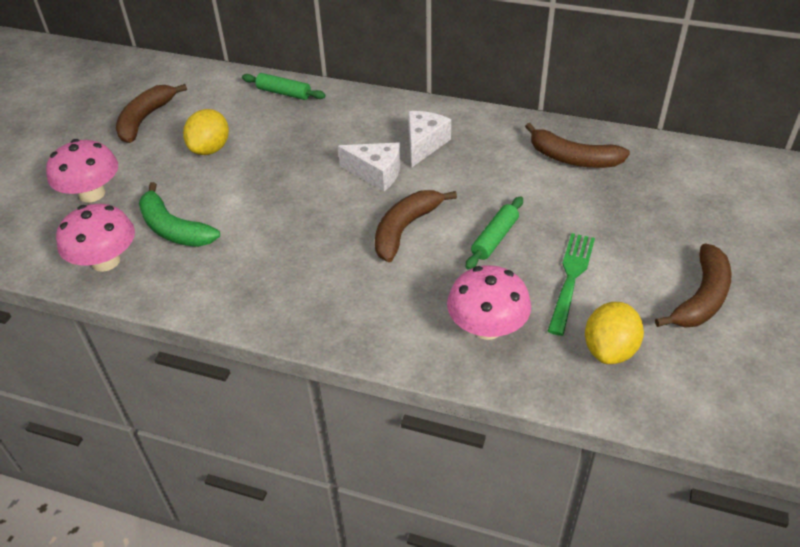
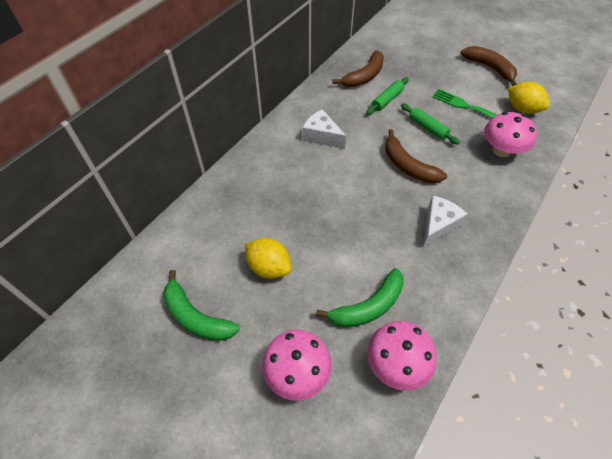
camera: 75 degrees left, 10 degrees up
brown banana [116,84,187,143] -> green banana [163,270,240,341]
green rolling pin [242,73,326,100] -> green rolling pin moved to [366,77,409,115]
white cheese [338,143,400,191] -> white cheese moved to [423,196,468,247]

